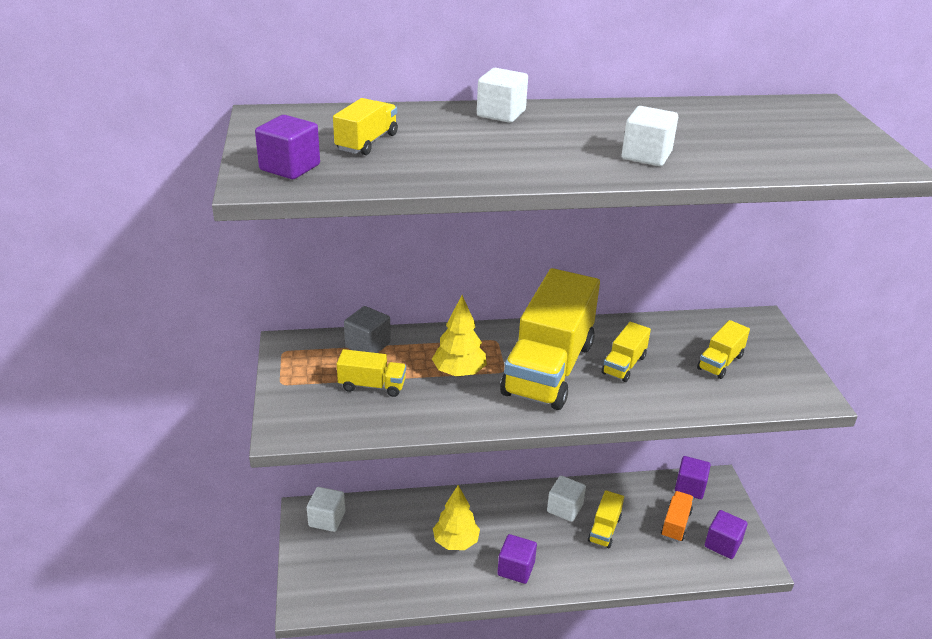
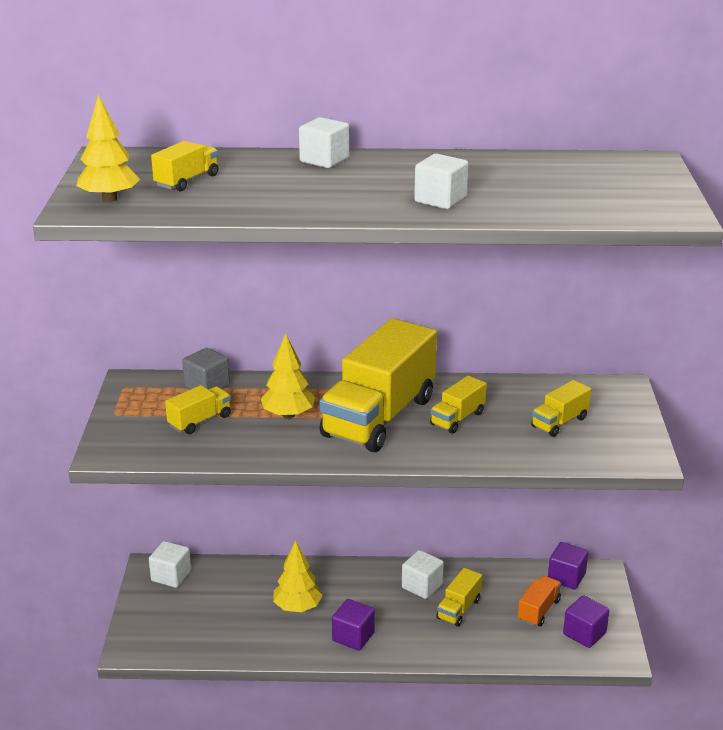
camera: 10 degrees right, 5 degrees down
purple cube [255,115,320,179] -> yellow tree [76,94,140,202]
yellow truck [337,349,406,397] -> yellow truck turned 60 degrees counterclockwise [165,385,231,434]

